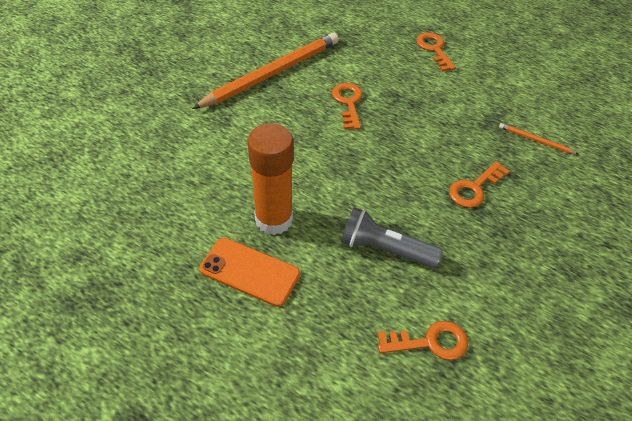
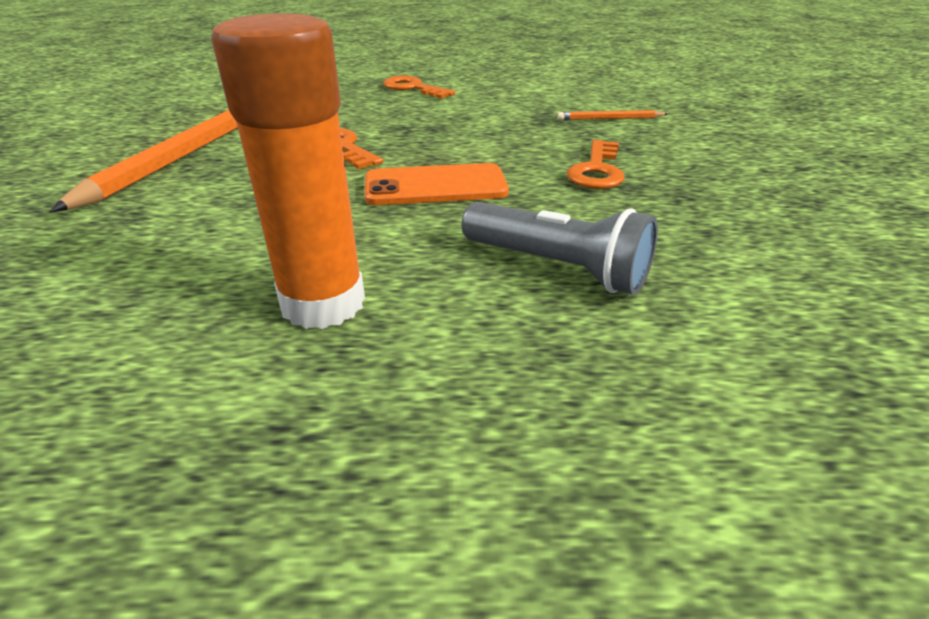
camera: 30 degrees left, 15 degrees down
orange phone [200,238,300,307] -> orange phone moved to [365,163,509,205]
grey flashlight [341,207,443,268] -> grey flashlight turned 135 degrees counterclockwise [462,202,658,295]
orange key [377,321,468,360] -> none

